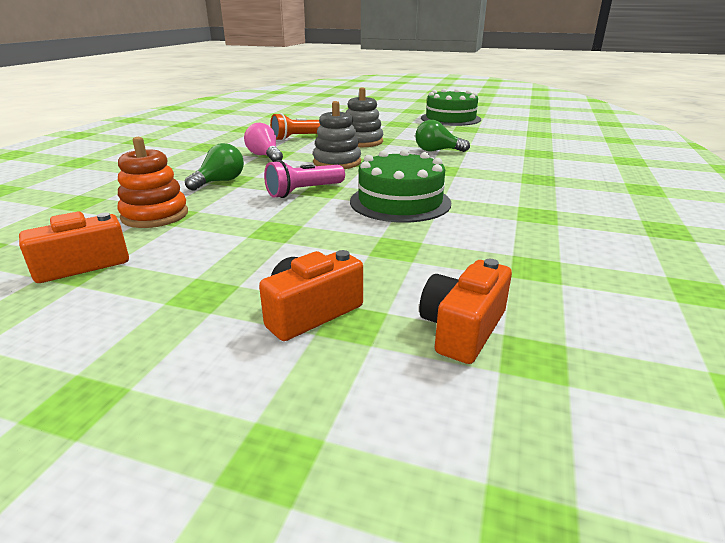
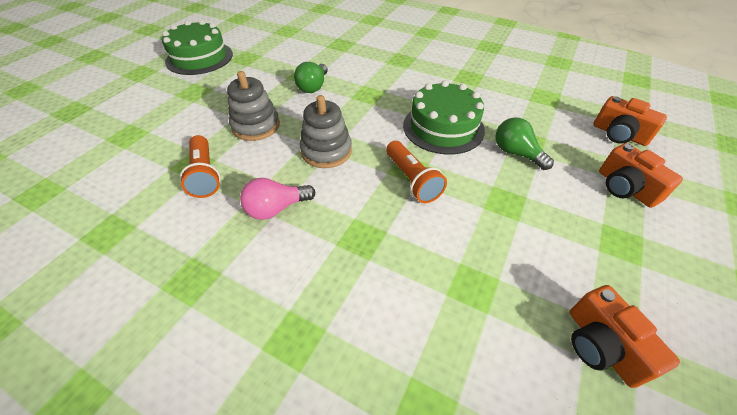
camera: 80 degrees left, 20 degrees up
orange stacking toy [118,137,188,228] -> none
green light bulb [185,143,244,191] -> green light bulb moved to [495,117,554,170]
pink flashlight [264,160,345,198] -> orange flashlight [386,141,447,203]

